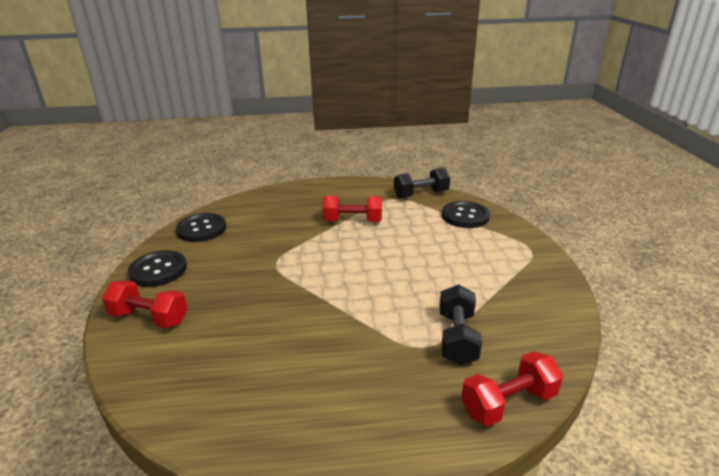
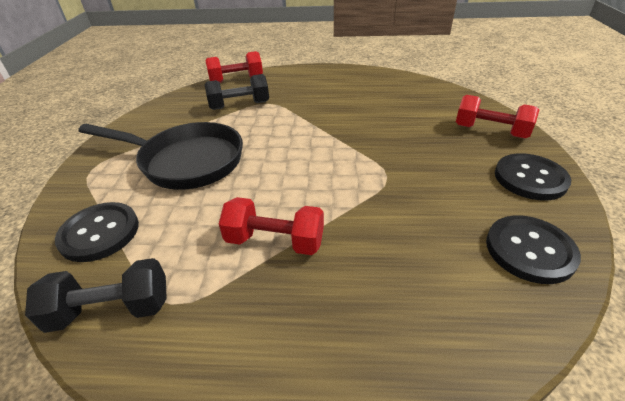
camera: 170 degrees left, 10 degrees up
black dumbbell [439,284,482,366] -> black dumbbell turned 60 degrees clockwise [204,74,269,110]
none -> black pan [78,122,243,190]

